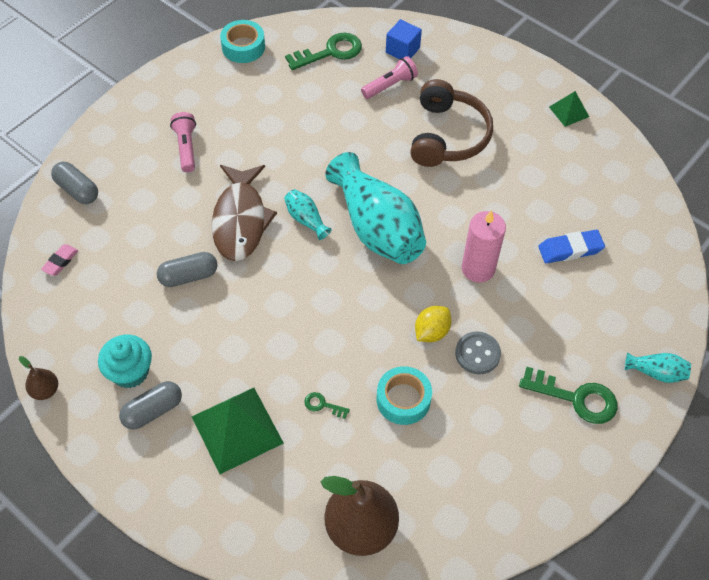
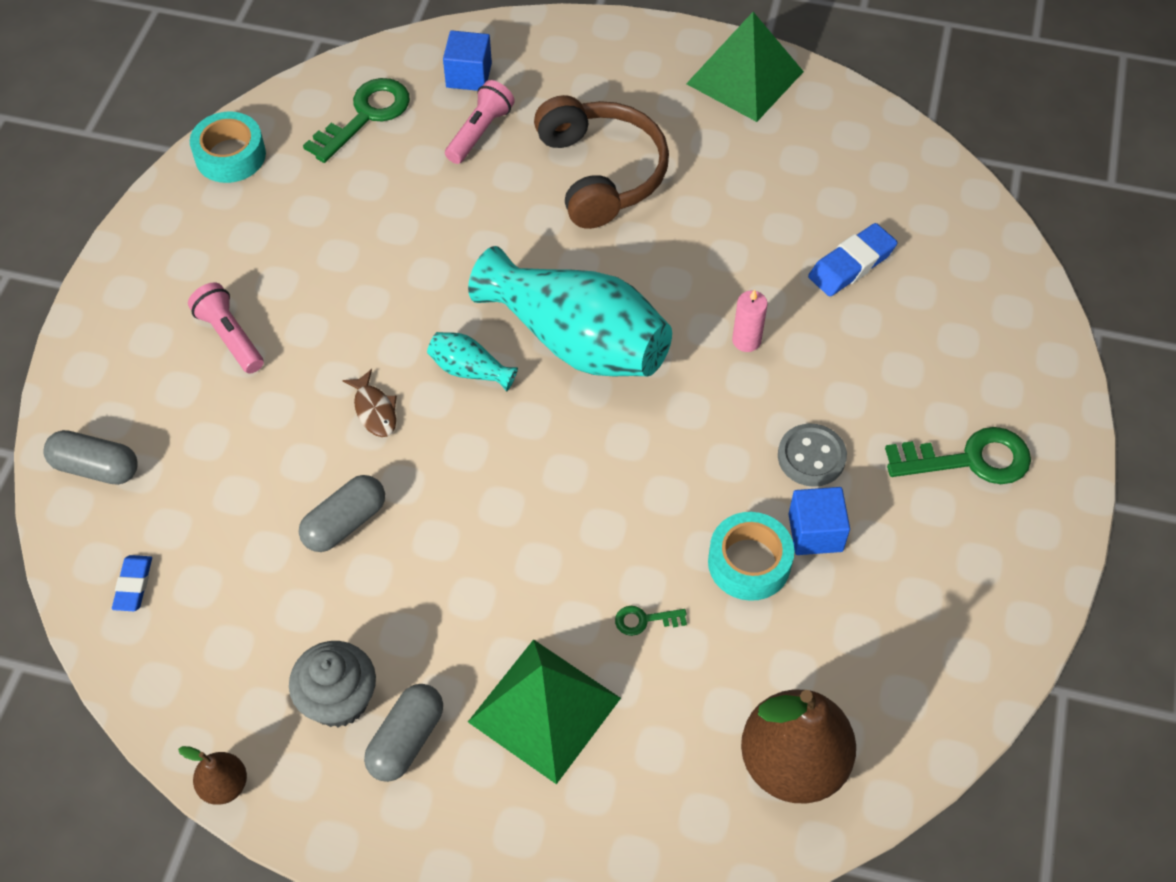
camera: 25 degrees left, 0 degrees up
pink eraser [41,245,78,276] -> blue eraser [112,555,152,611]
turquoise cupcake [98,335,152,388] -> grey cupcake [289,641,376,728]
brown fish [212,165,277,261] -> brown fish [342,369,397,437], size x0.43
yellow lemon [415,306,451,342] -> none
pink candle [462,210,506,282] -> pink candle [732,289,768,352], size x0.56
green pyramid [549,91,589,127] -> green pyramid [686,12,804,122], size x1.93
turquoise vase [625,352,691,383] -> none
none -> blue cube [788,487,850,555]

